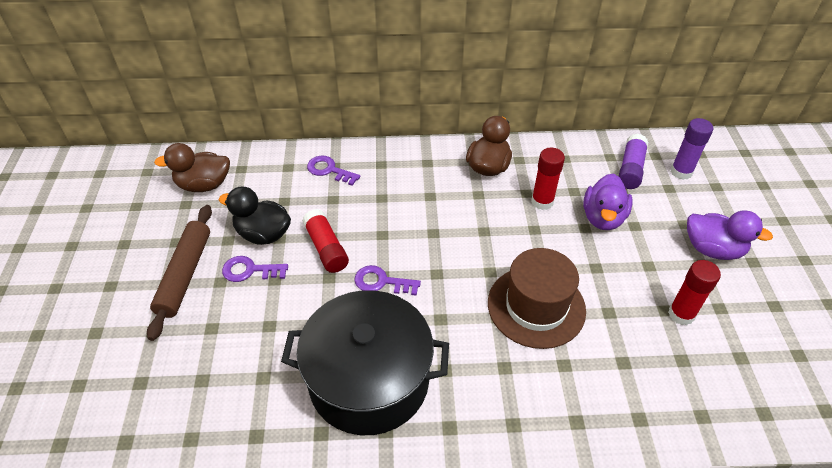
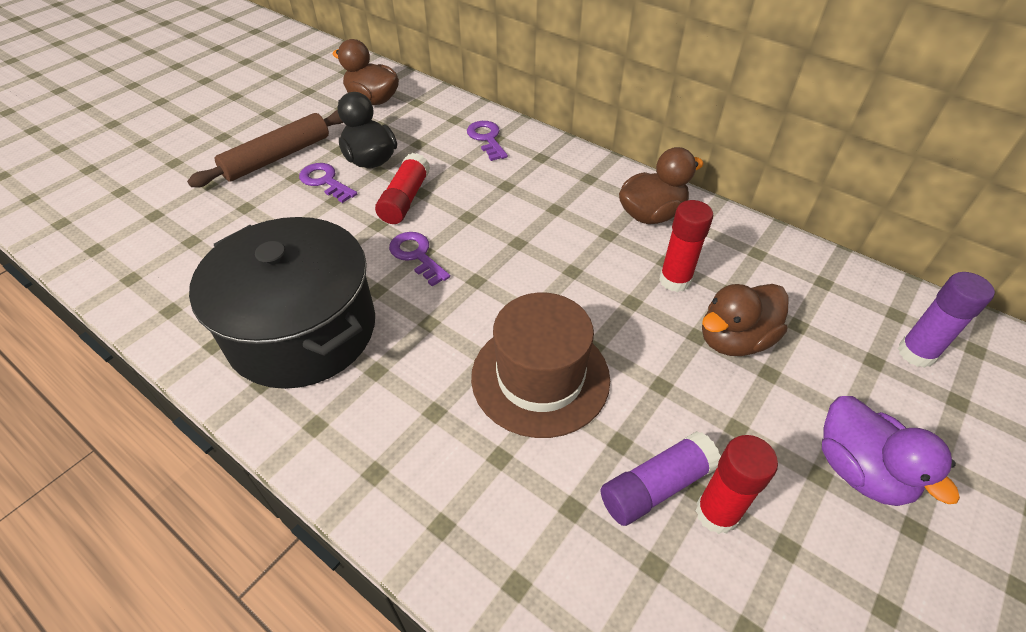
camera: 40 degrees right, 0 degrees up
purple duck [583,174,633,230] -> brown duck [702,284,789,356]
purple glue stick [619,134,648,189] -> purple glue stick moved to [601,431,721,526]

